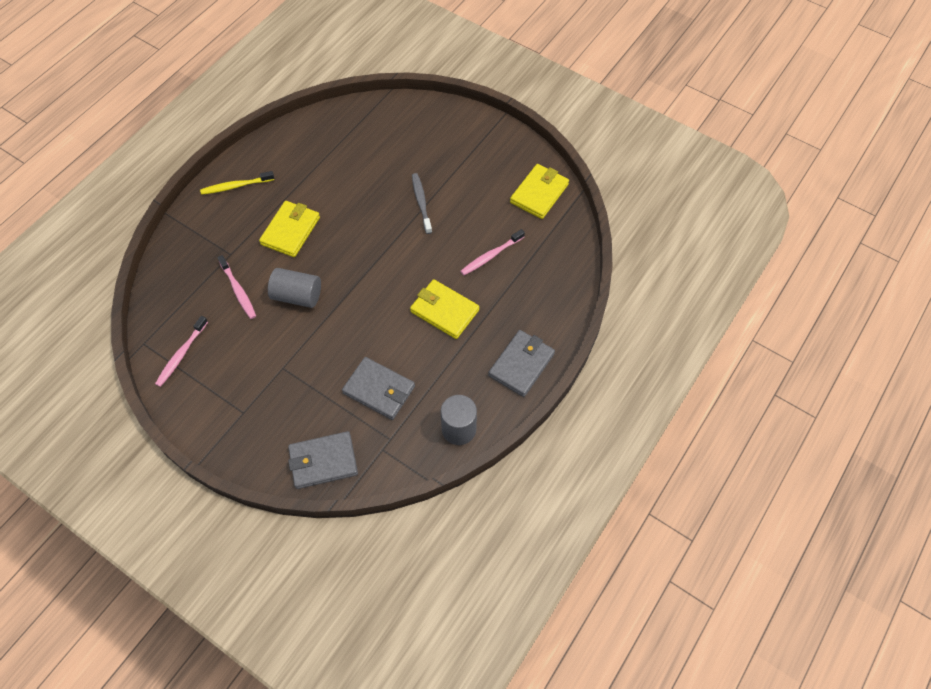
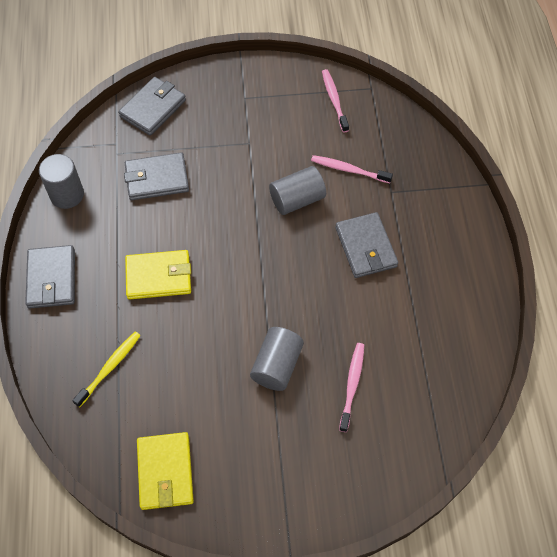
camera: 140 degrees right, 0 degrees up
yellow toothbrush [200,171,274,195] -> yellow toothbrush moved to [72,332,141,407]
yellow wallet [259,201,320,257] -> grey wallet [335,212,398,278]
grey toothbrush [412,173,432,234] -> grey cylinder [250,327,304,391]
pink toothbrush [460,229,525,275] -> pink toothbrush moved to [339,343,364,432]

